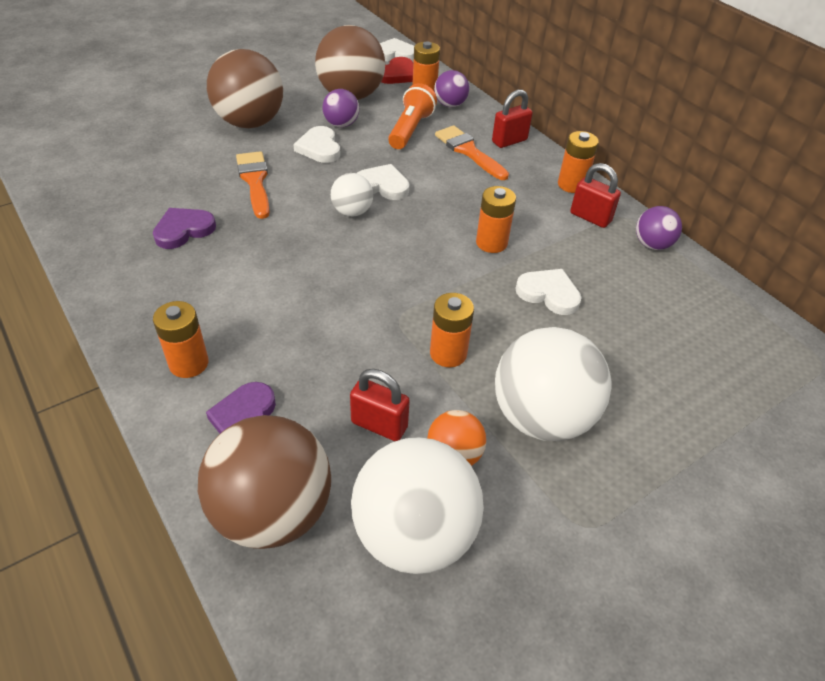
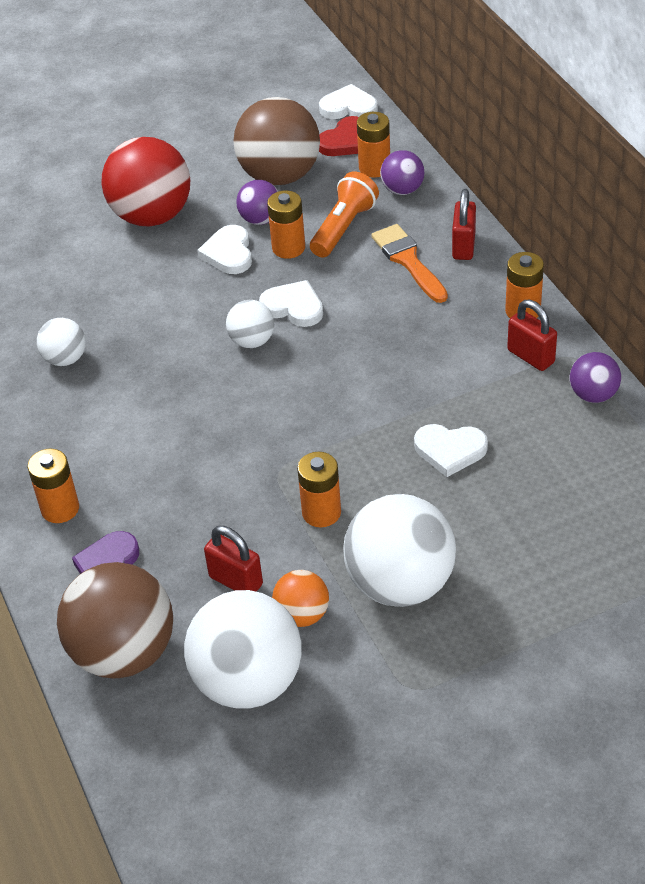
camera: 15 degrees right, 0 degrees up
purple heart [153,208,216,249] -> white ball [37,318,86,366]
brown ball [207,49,283,128] -> red ball [101,137,190,226]
orange brush [236,151,270,219] -> none
orange battery [476,186,516,253] -> orange battery moved to [267,190,305,259]
red padlock [492,89,533,148] -> red padlock turned 60 degrees counterclockwise [452,189,476,260]
white heart [515,269,582,315] -> white heart turned 150 degrees clockwise [414,424,488,477]

